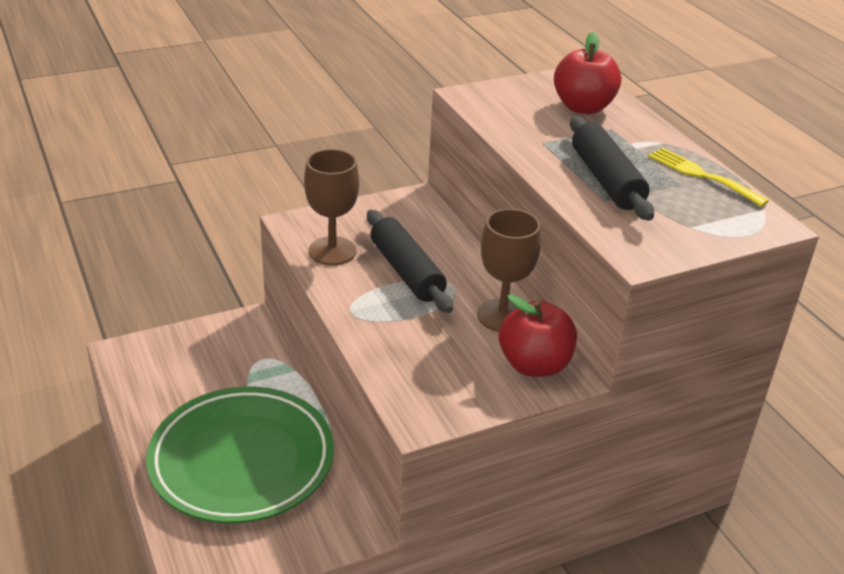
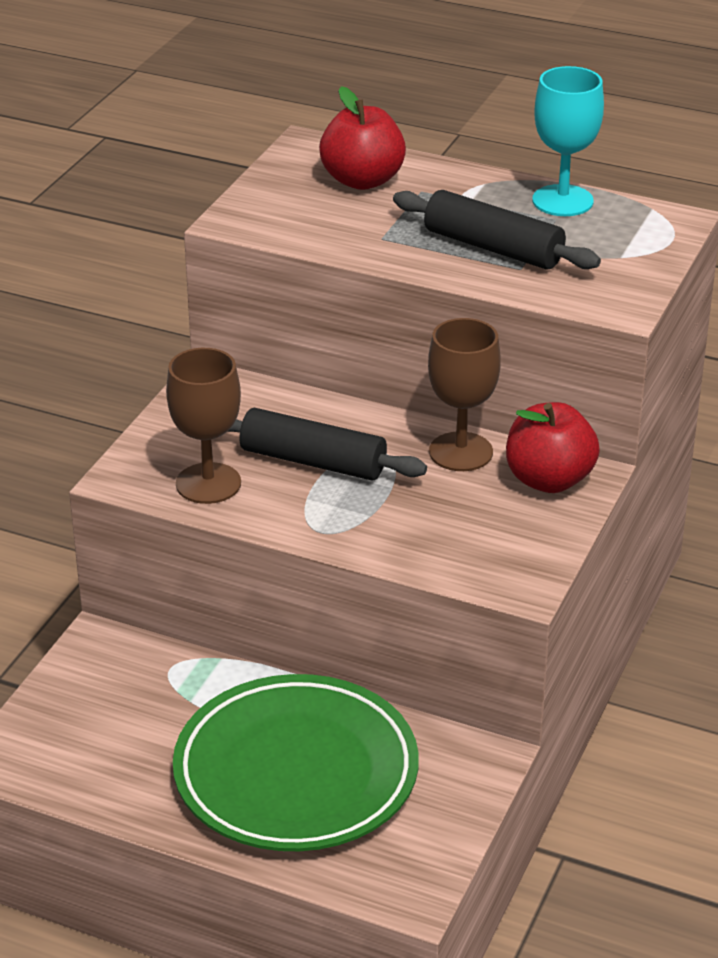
camera: 40 degrees left, 0 degrees up
yellow fork [648,148,769,207] -> turquoise goblet [532,66,604,216]

